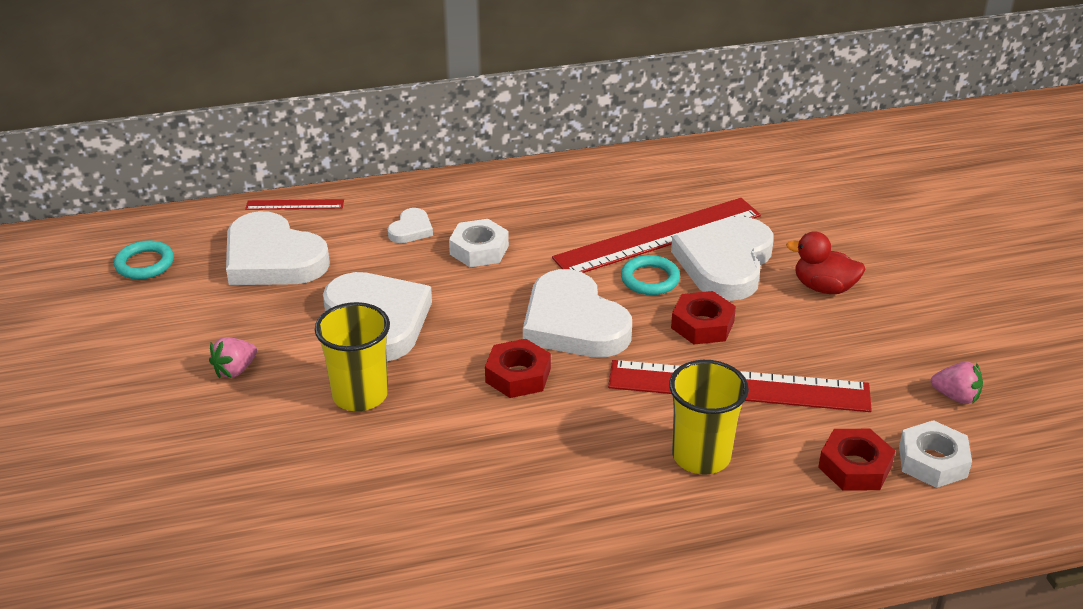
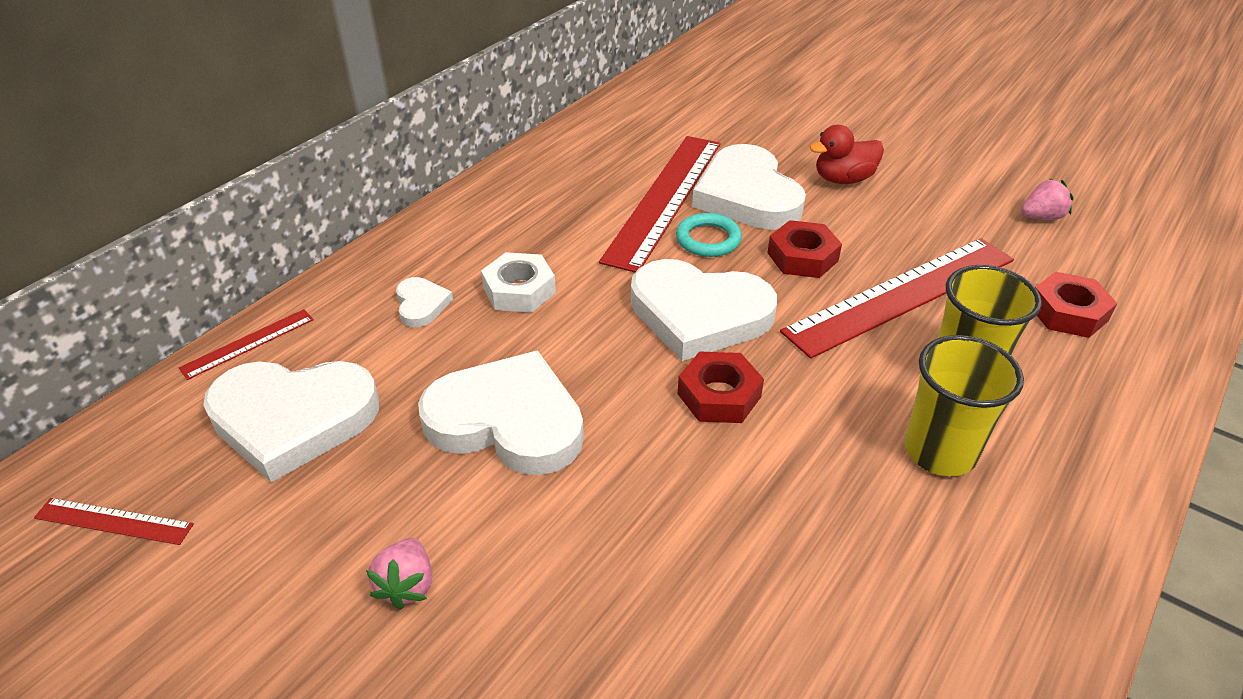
camera: 40 degrees left, 5 degrees up
turquoise ring [114,240,174,279] -> red ruler [34,498,194,545]
yellow cup [315,302,390,411] -> yellow cup moved to [904,335,1024,476]
white nut [899,420,972,488] -> none

